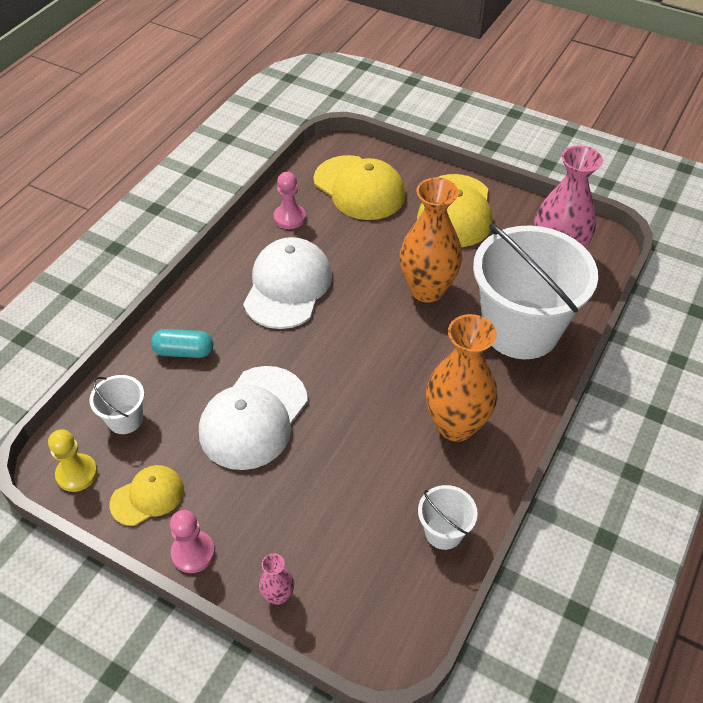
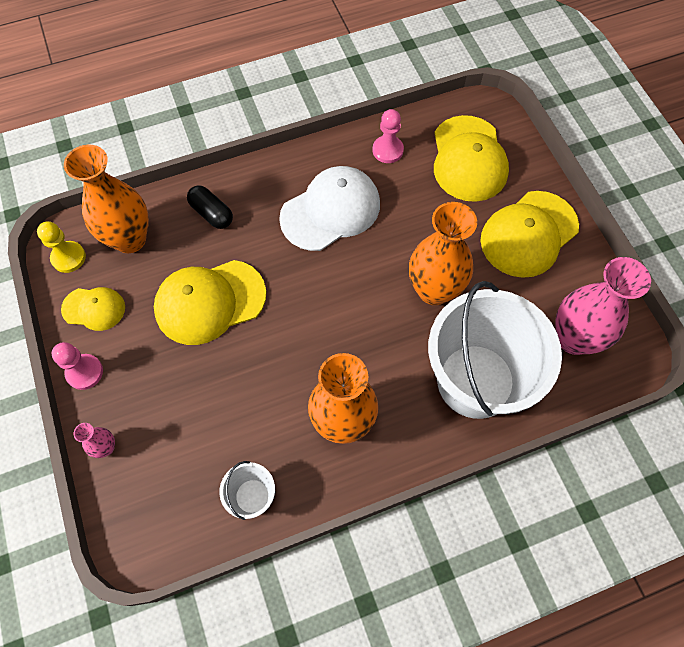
camera: 40 degrees right, 15 degrees up
white bucket [89,375,144,434] -> orange vase [64,145,149,253]
turquoise capsule [151,329,213,358] -> black capsule [187,185,233,229]
white cap [199,366,308,470] -> yellow cap [154,260,266,345]

